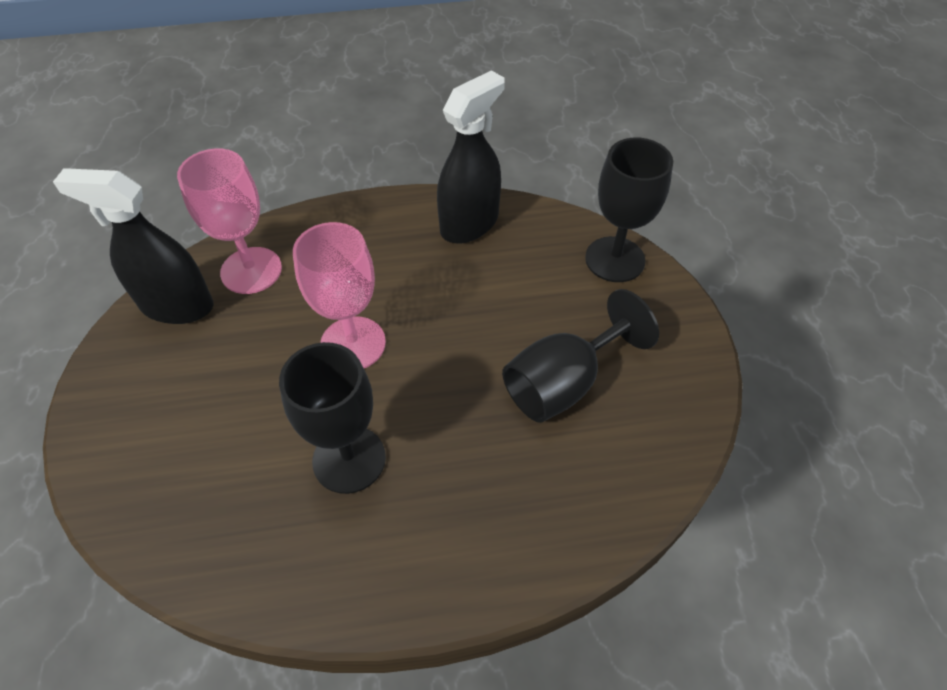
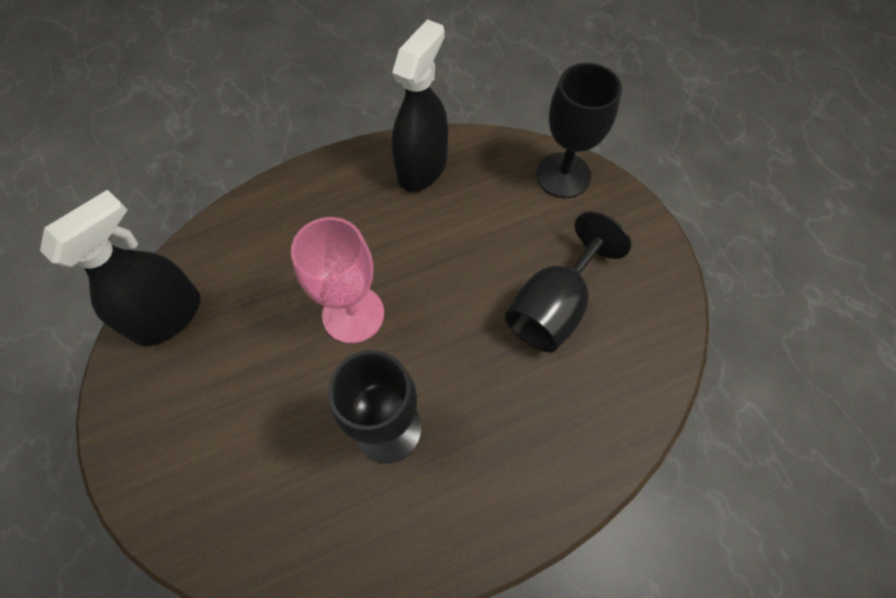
camera: 15 degrees left, 10 degrees up
black spray bottle [53,168,214,324] -> black spray bottle turned 135 degrees clockwise [40,190,201,346]
pink goblet [177,149,282,294] -> none

